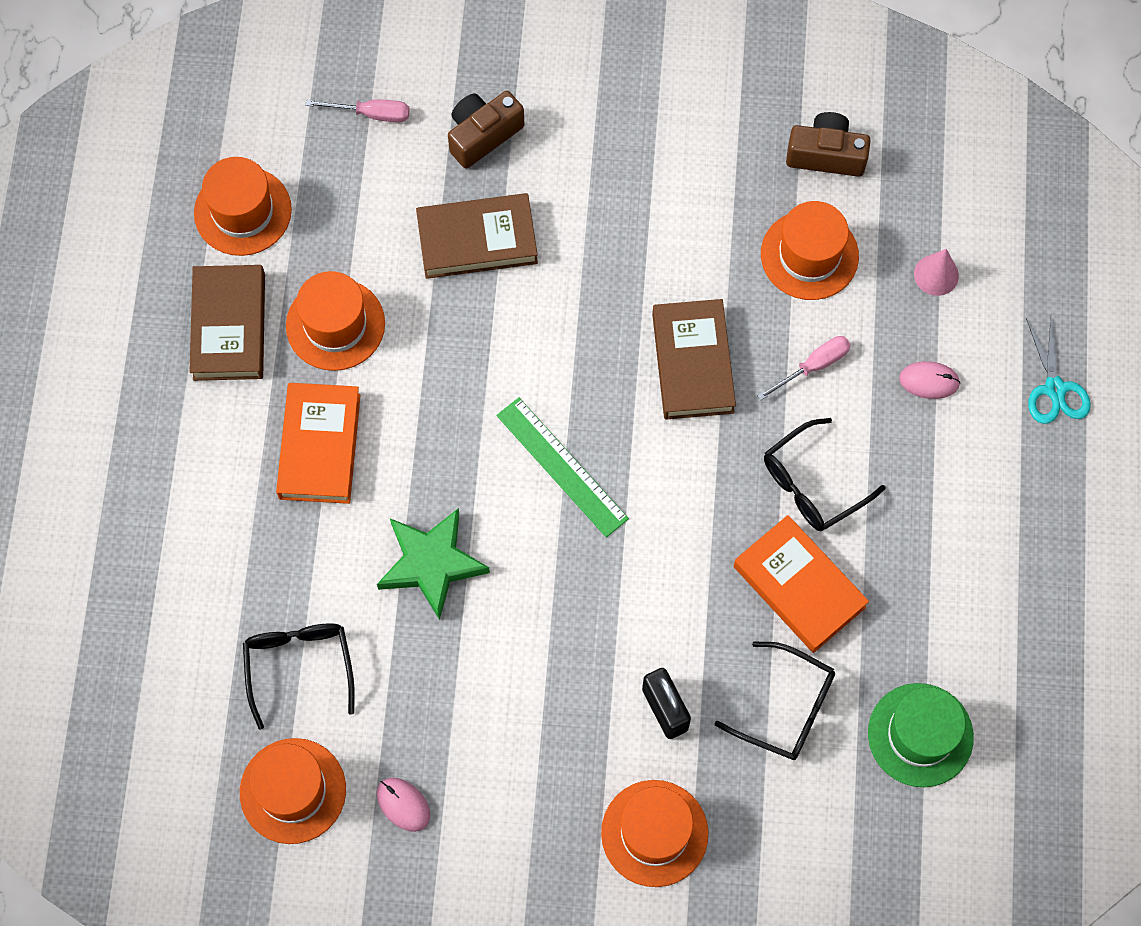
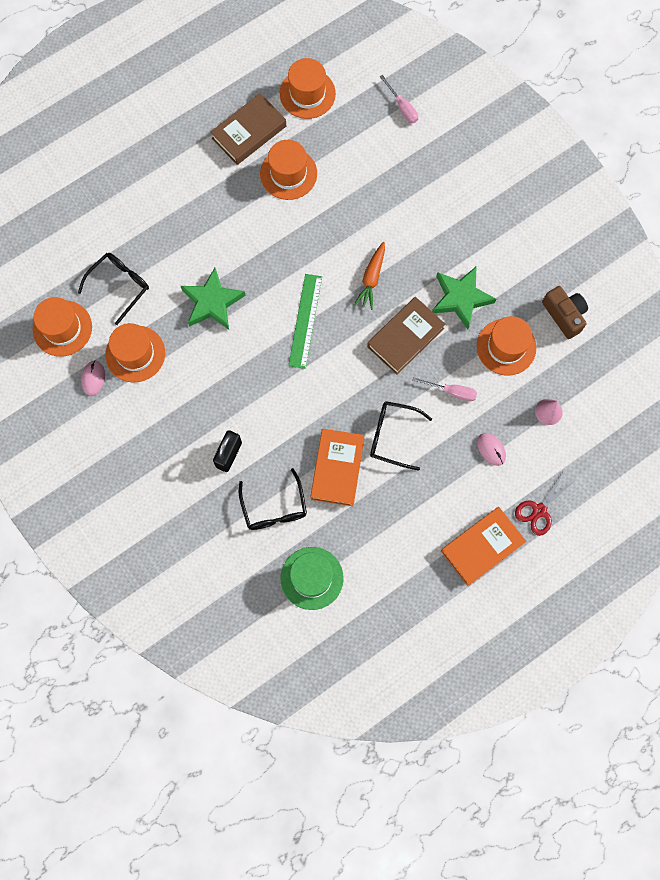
camera: 50 degrees right, 5 degrees up
orange book [276,383,361,504] -> orange book moved to [441,507,526,586]
brown book [416,193,538,279] -> none
brown camera [448,91,524,169] -> none
orange hat [601,780,708,887] -> orange hat moved to [105,323,165,382]
turquoise scissors [1026,316,1091,424] -> red scissors [515,470,577,536]
none -> orange carrot [354,242,385,310]
none -> green star [432,267,496,330]

